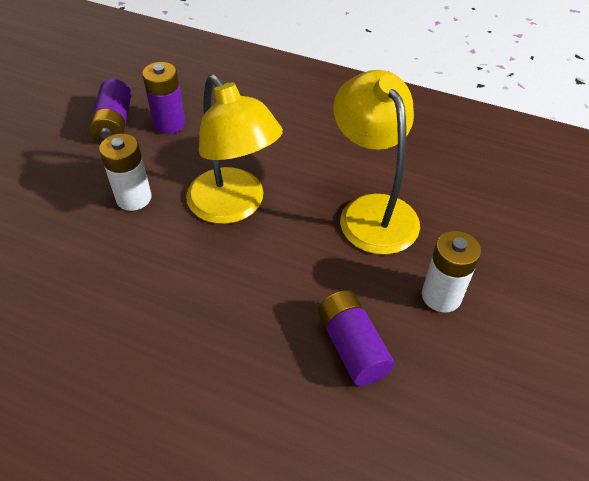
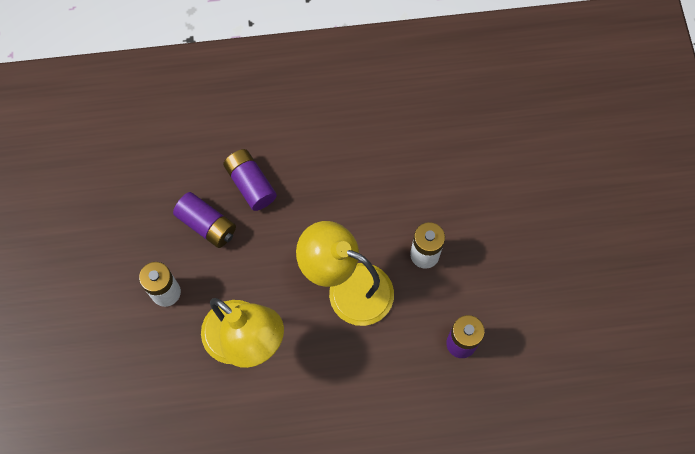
camera: 150 degrees right, 20 degrees up
purple battery [89,79,132,143] -> purple battery moved to [223,149,277,211]

